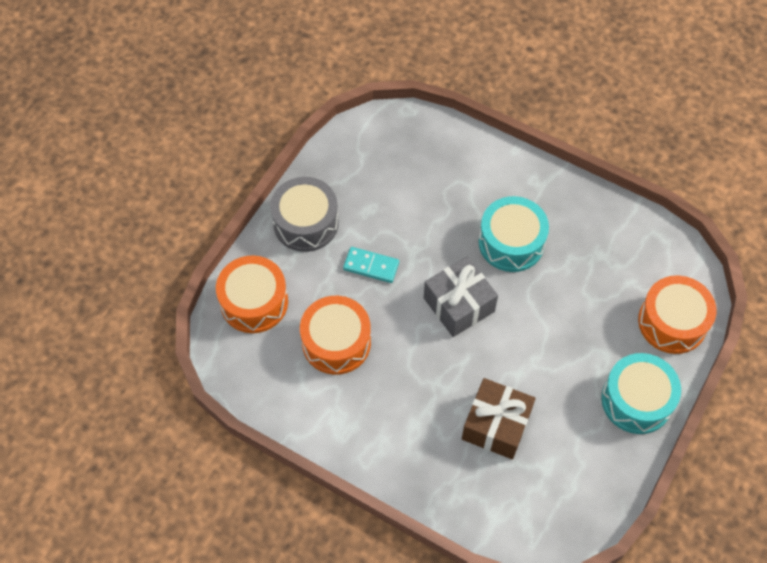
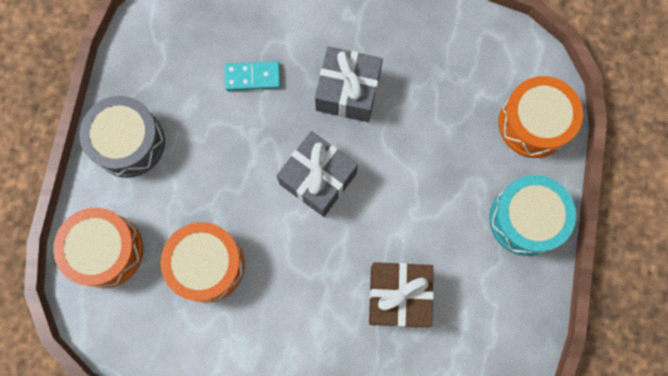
camera: 20 degrees left, 15 degrees up
turquoise domino [343,247,399,283] -> turquoise domino moved to [225,61,281,91]
turquoise drum [479,196,549,272] -> grey gift [315,46,383,122]

